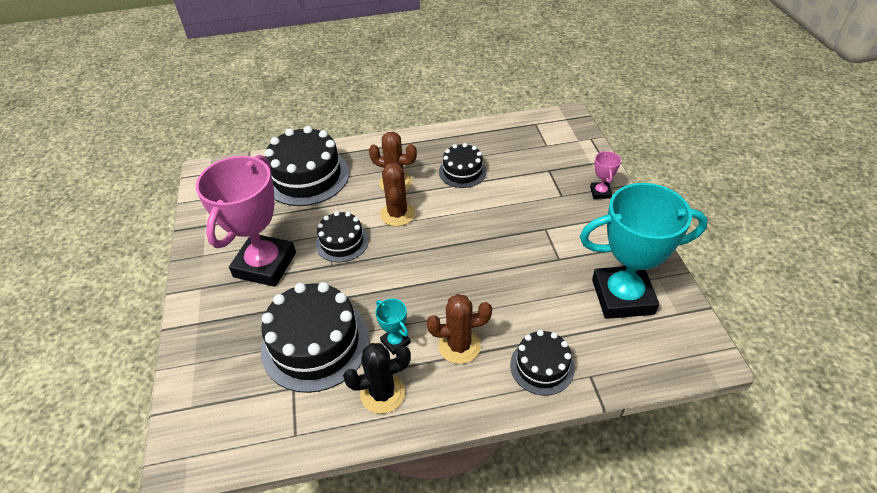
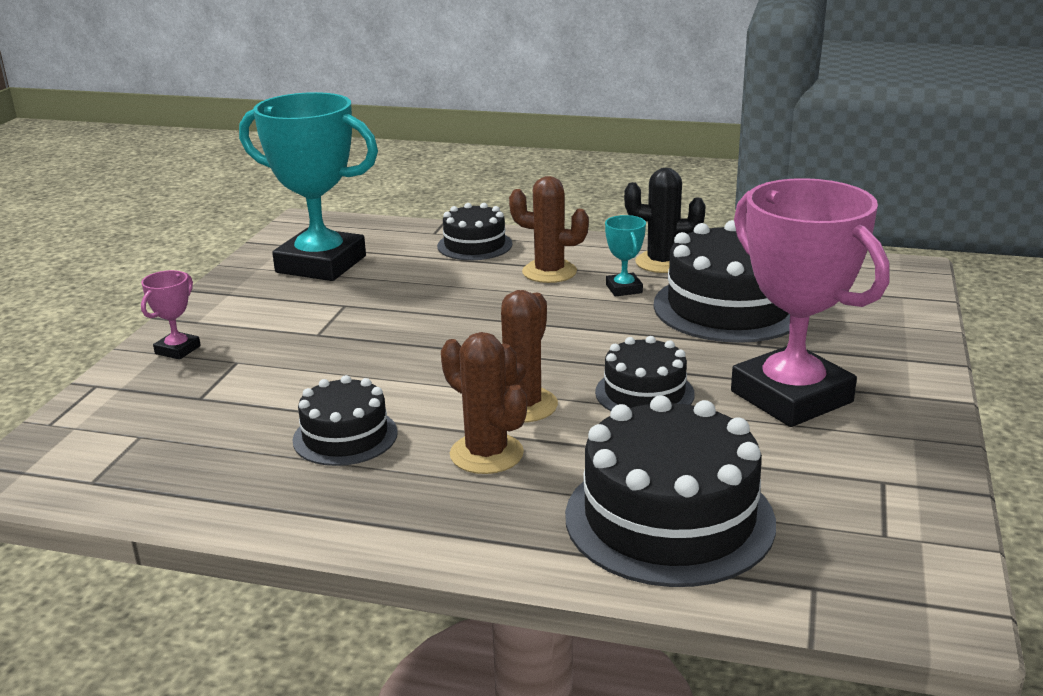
camera: 155 degrees left, 20 degrees down
pink trophy [196,155,296,287] -> pink trophy turned 75 degrees counterclockwise [731,178,890,427]

